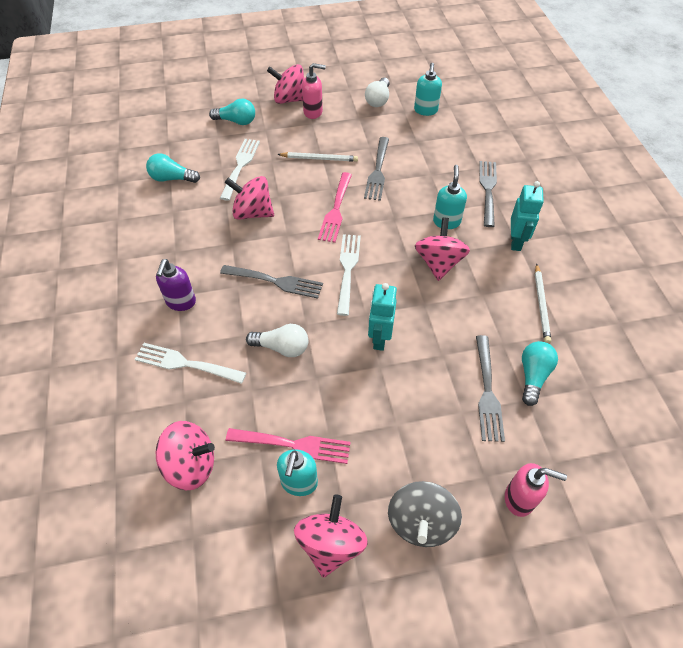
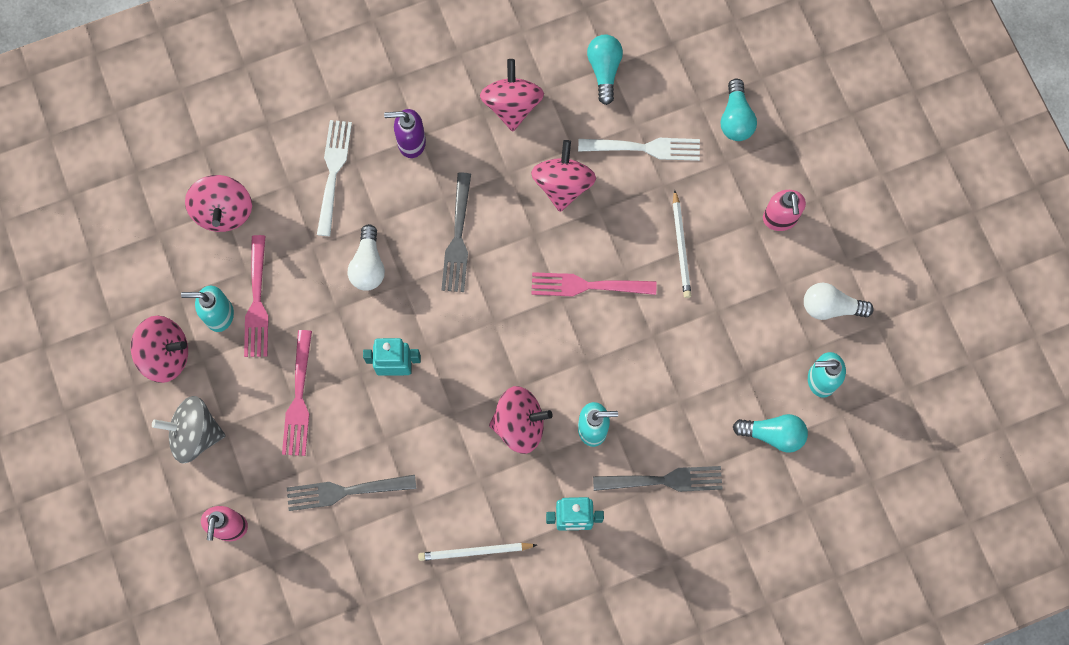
camera: 80 degrees right, 20 degrees up
pink spinning top [267,64,304,104] -> pink spinning top moved to [480,59,544,132]
white fork [337,234,361,316] -> none
grey fork [364,137,389,201] -> none
turquoise light bulb [522,341,558,406] -> turquoise light bulb moved to [733,414,808,453]
none -> pink fork [282,330,312,456]

